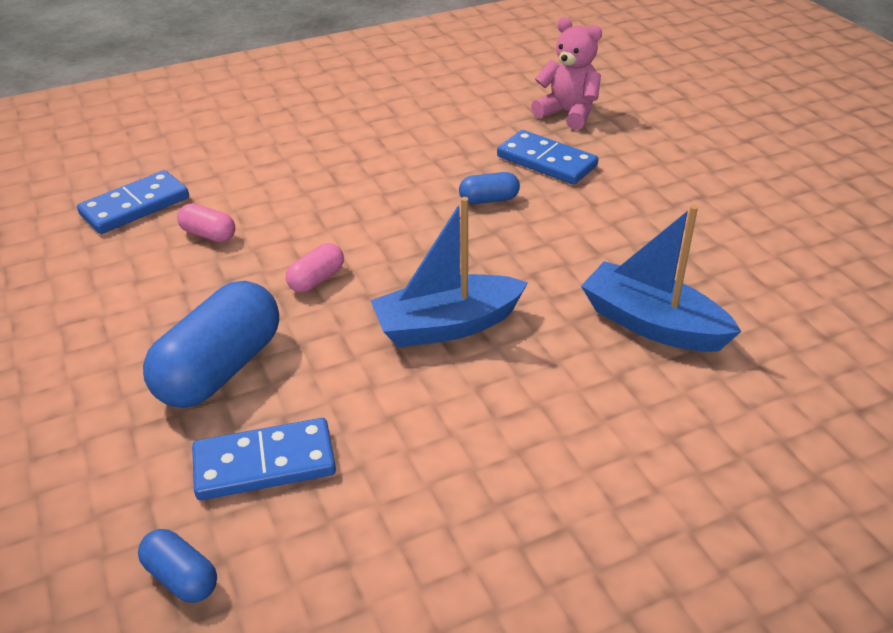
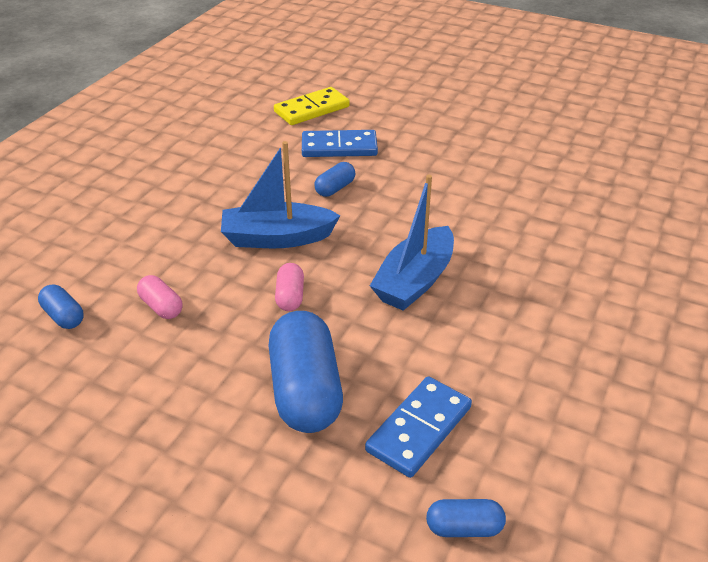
camera: 40 degrees left, 0 degrees up
blue domino [77,170,189,234] -> blue capsule [38,285,84,329]
pink capsule [177,203,235,242] -> pink capsule turned 60 degrees clockwise [137,275,183,319]
pink teddy bear [531,17,602,130] -> yellow domino [274,87,350,125]
blue boat [581,205,741,352] -> blue boat moved to [221,141,341,248]

